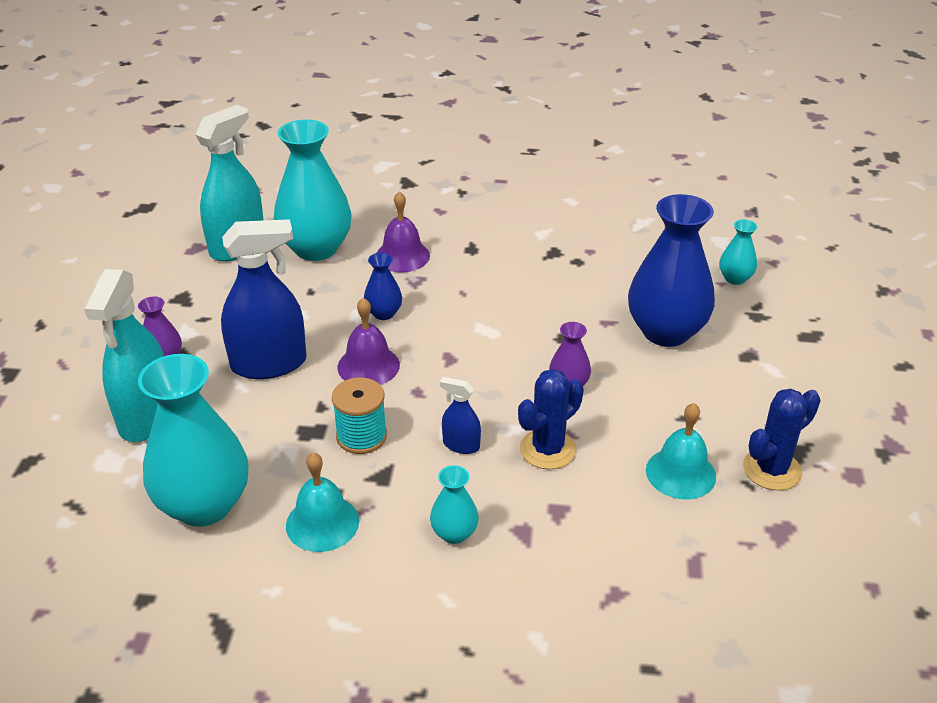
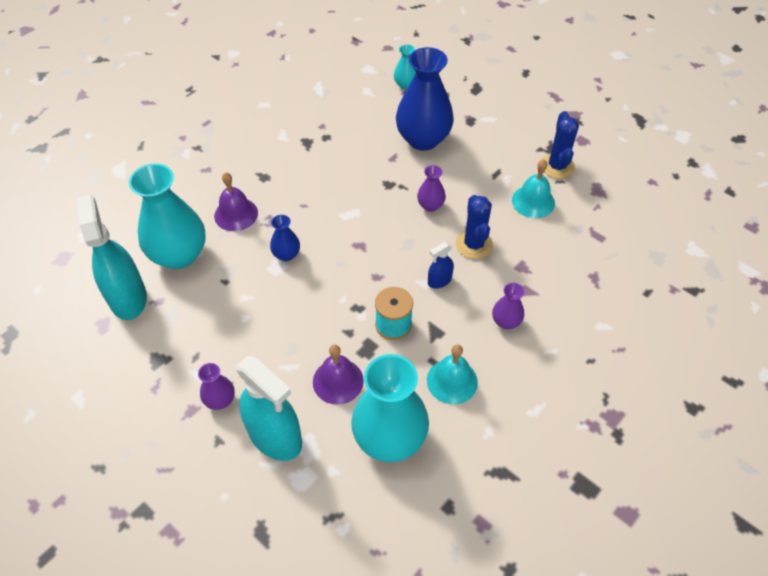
camera: 55 degrees left, 15 degrees up
blue spray bottle [221,219,306,379] -> none
purple bell [337,298,400,385] -> purple bell moved to [313,345,364,405]
turquoise vase [430,465,479,544] -> purple vase [492,283,524,329]

